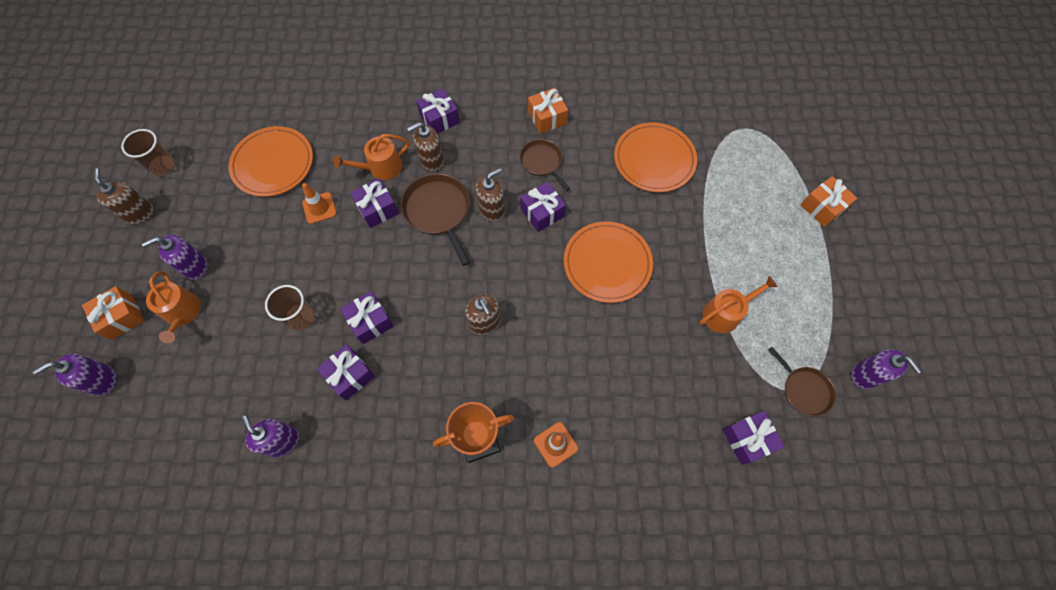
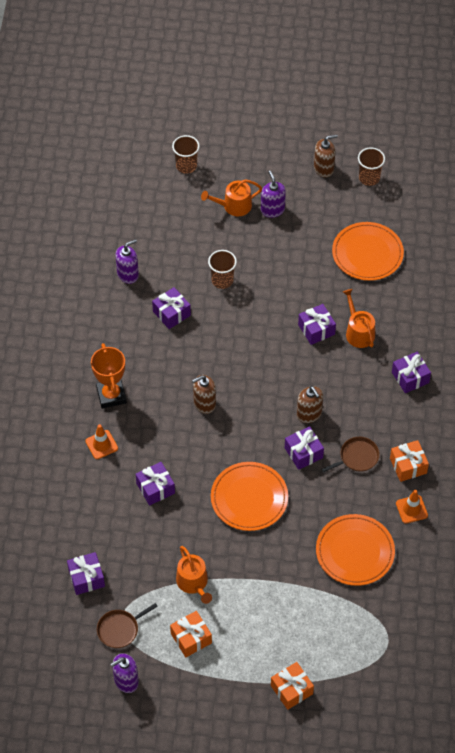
camera: 95 degrees right, 10 degrees down
purple soap dispenser [33,353,117,396] -> brown cup [172,135,200,174]
orange gift [82,286,145,340] -> orange gift moved to [170,611,212,657]
orange traffic cone [302,183,337,224] -> orange traffic cone moved to [396,490,428,524]
purple gift [340,291,394,344] -> purple gift moved to [136,462,175,506]
brown pan [401,173,470,266] -> none
brown soap dispenser [407,122,444,172] -> none

